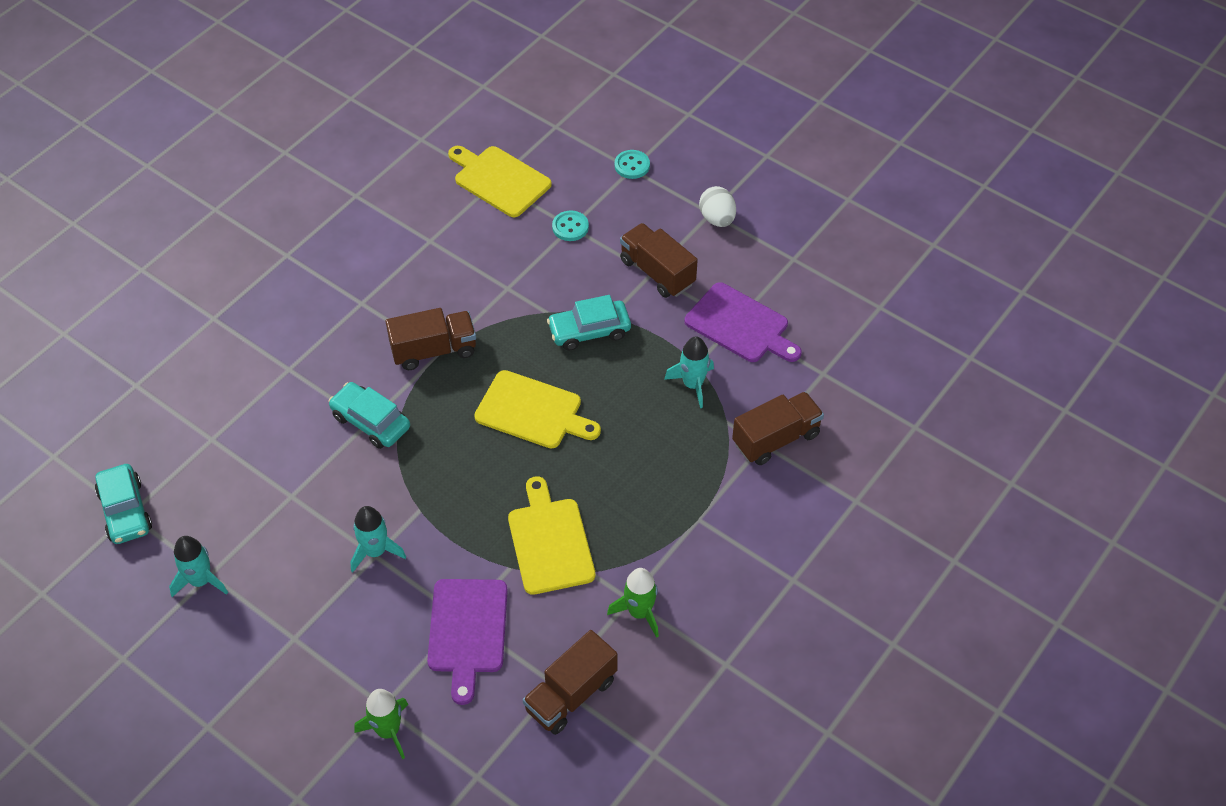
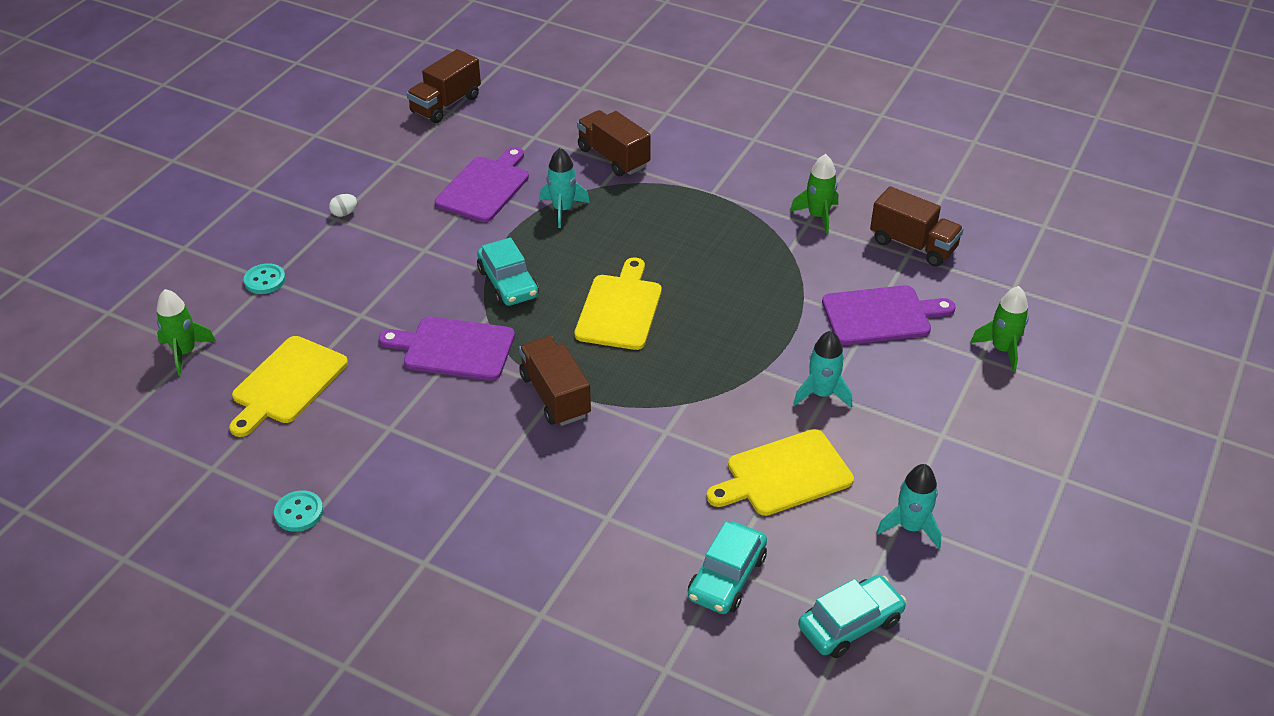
camera: 100 degrees left, 10 degrees down
turquoise car [329,382,410,449] -> turquoise car moved to [688,521,767,614]
yellow cutting board [508,476,595,595] -> yellow cutting board moved to [706,429,854,516]
turquoise button [552,211,589,241] -> turquoise button moved to [274,490,323,532]
brown truck [620,223,698,298] -> brown truck moved to [406,49,481,123]
white egg [699,186,736,227] -> white egg [329,194,358,217], size x0.58
none -> green rocket [157,289,216,375]
none -> purple cutting board [379,317,515,380]

